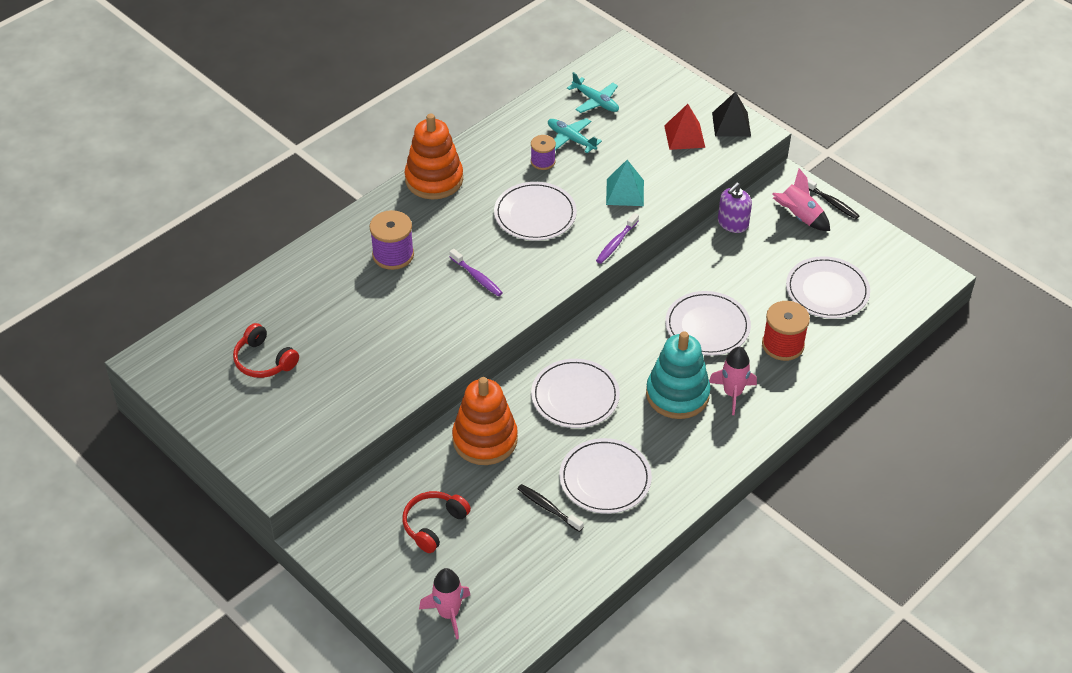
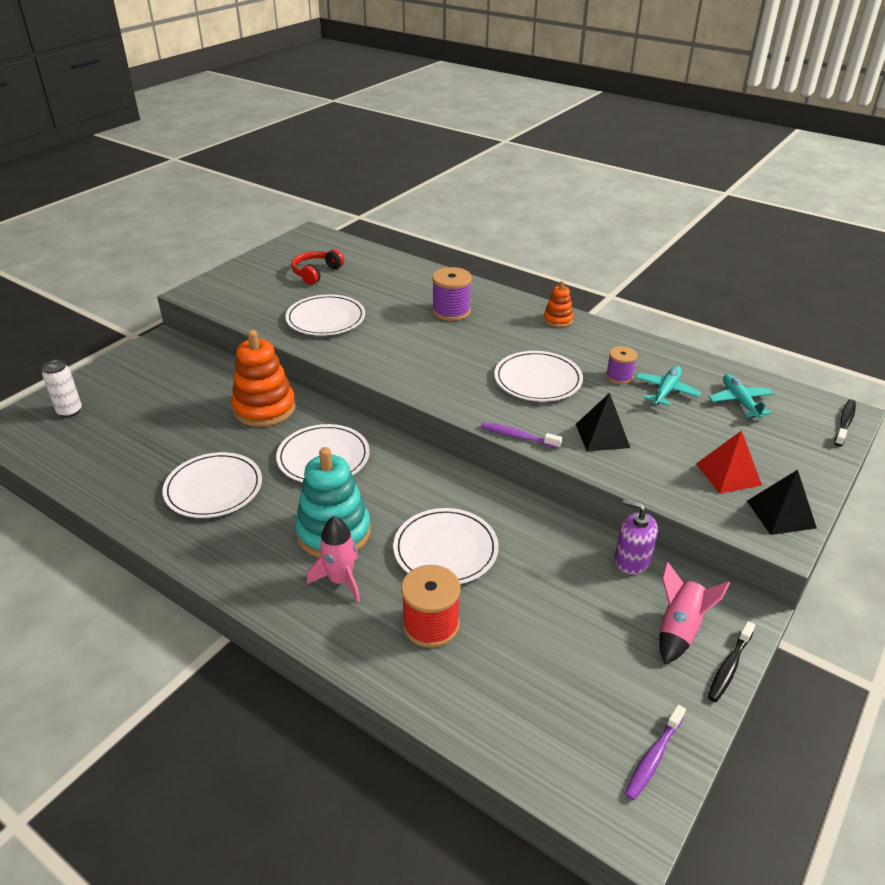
camera: 80 degrees right, 10 degrees down
red headphones [402,491,471,553] -> none
orange stacking toy [404,114,463,199] -> orange stacking toy [543,281,573,327], size x0.52
pink rocket [419,568,470,639] -> white can [42,360,82,418]
purple toothbrush [449,249,503,296] -> purple toothbrush moved to [625,705,686,800]
black toothbrush [518,484,584,532] -> black toothbrush moved to [834,399,856,446]
turquoise plane [567,72,619,113] -> turquoise plane turned 135 degrees clockwise [709,374,774,419]
turquoise pyramid [606,160,644,206] -> black pyramid [576,393,630,451]
white plate [786,256,870,319] -> white plate moved to [285,294,365,336]

